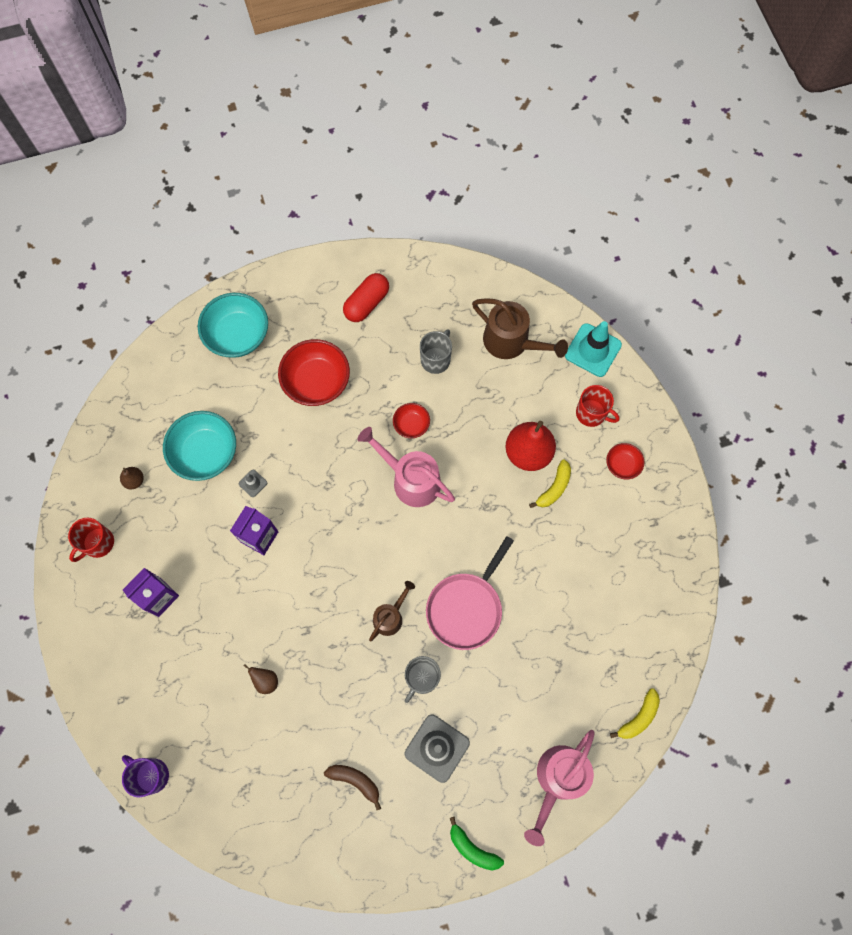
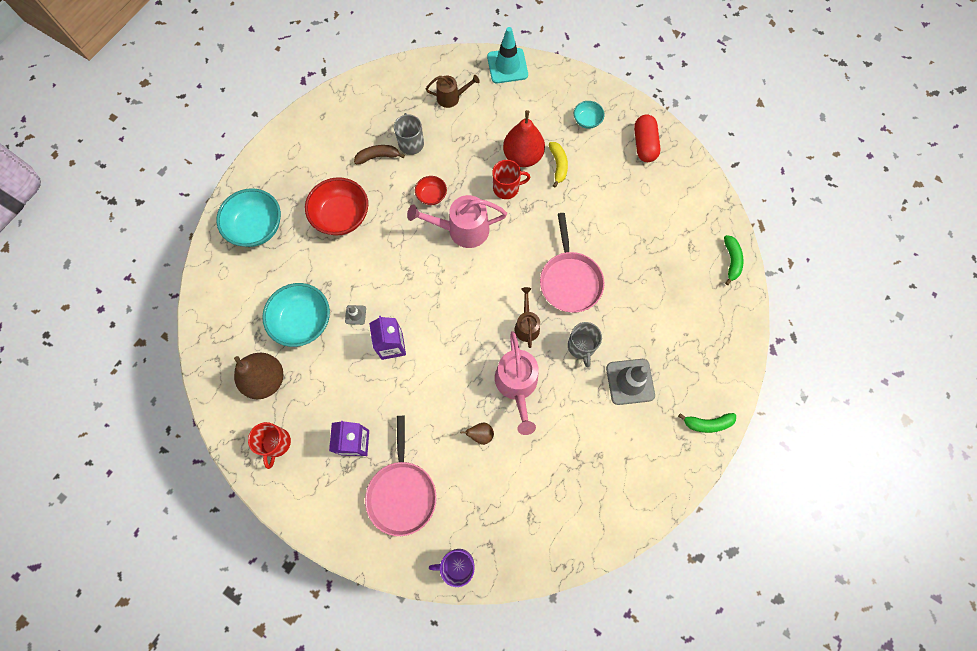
camera: 40 degrees left, 0 degrees up
brown pear [120,467,144,489] -> brown pear [234,353,283,399], size x2.17
brown banana [324,765,381,810] -> brown banana moved to [354,145,405,164]
red capsule [343,273,389,322] -> red capsule moved to [634,114,660,162]
brown watering can [472,298,568,359] -> brown watering can [426,75,480,108], size x0.60
pink watering can [524,730,595,846] -> pink watering can moved to [495,331,538,435]
red mug [576,385,619,427] -> red mug moved to [492,160,531,199]
red bowl [606,443,645,479] -> turquoise bowl [574,101,604,129]
yellow banana [610,688,660,739] -> green banana [724,235,744,285]
none -> pink pan [365,416,437,536]

